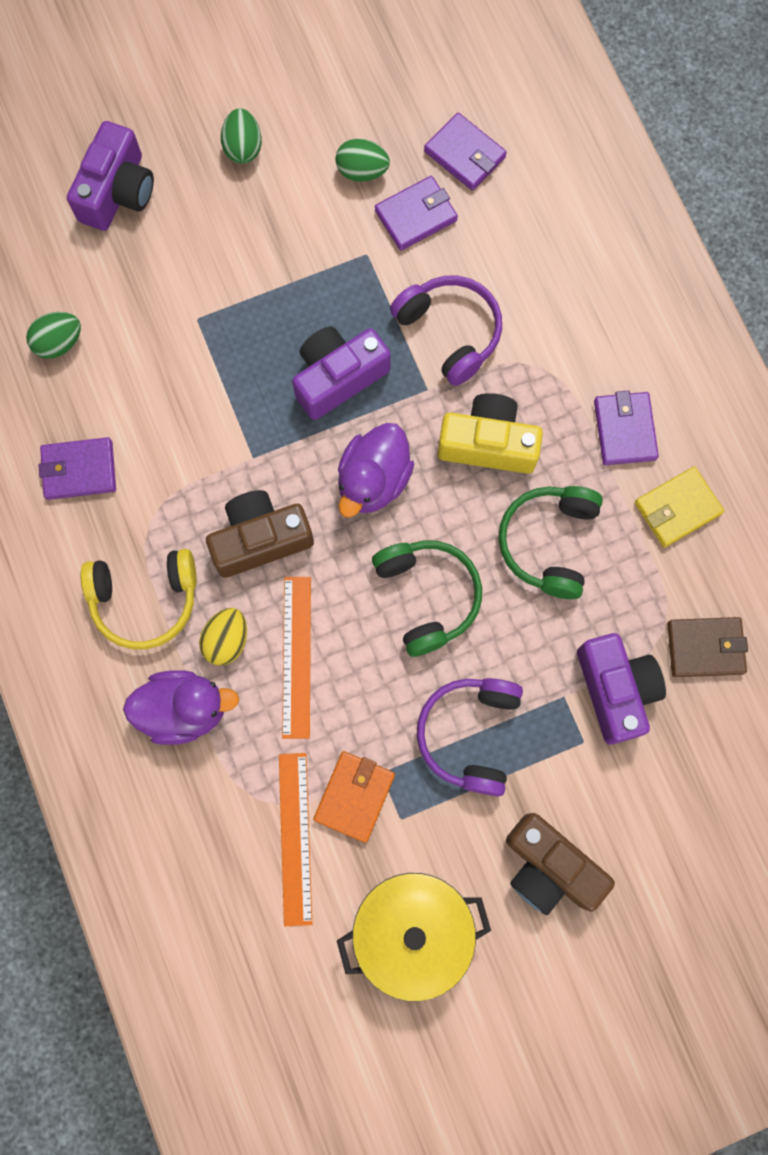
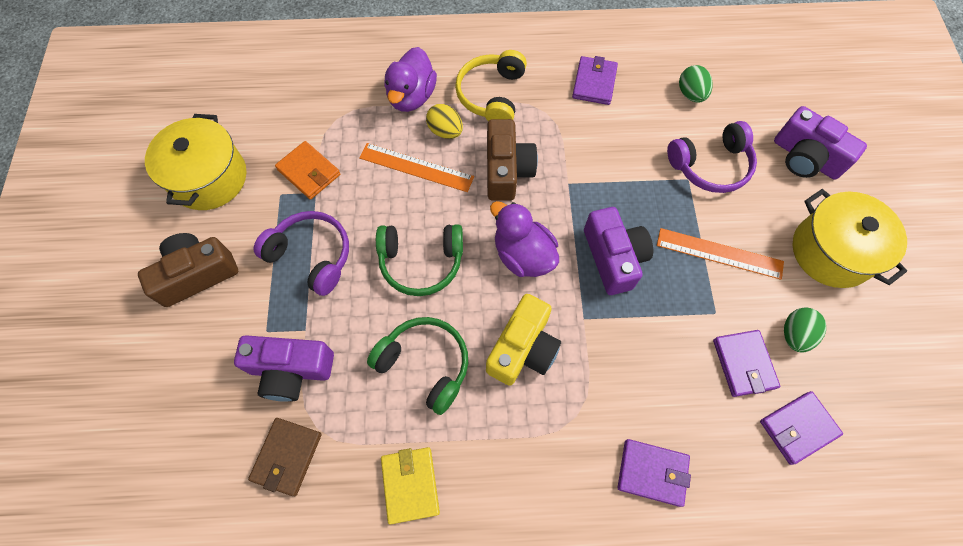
camera: 110 degrees right, 10 degrees down
green egg [221,108,262,164] -> yellow pot [792,189,907,288]
orange ruler [279,753,312,926] -> orange ruler moved to [657,228,784,280]
purple headphones [390,276,502,386] -> purple headphones moved to [667,121,757,193]
purple wallet [594,391,659,465] -> purple wallet moved to [617,439,691,507]

